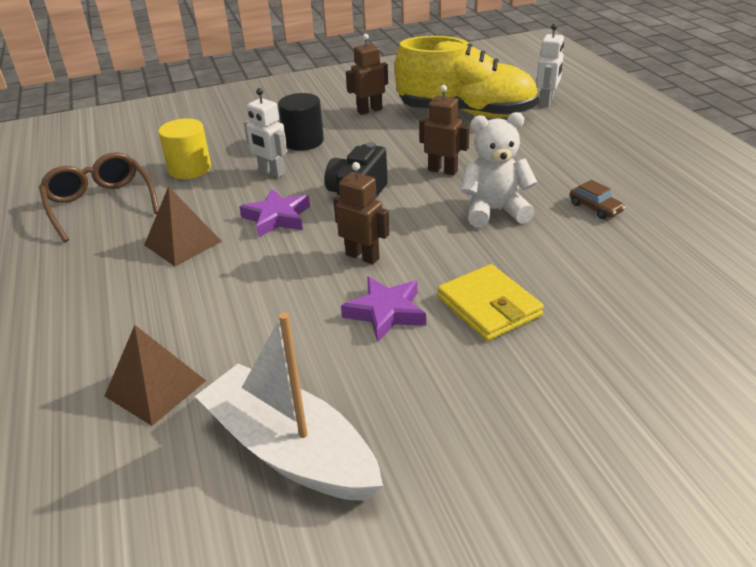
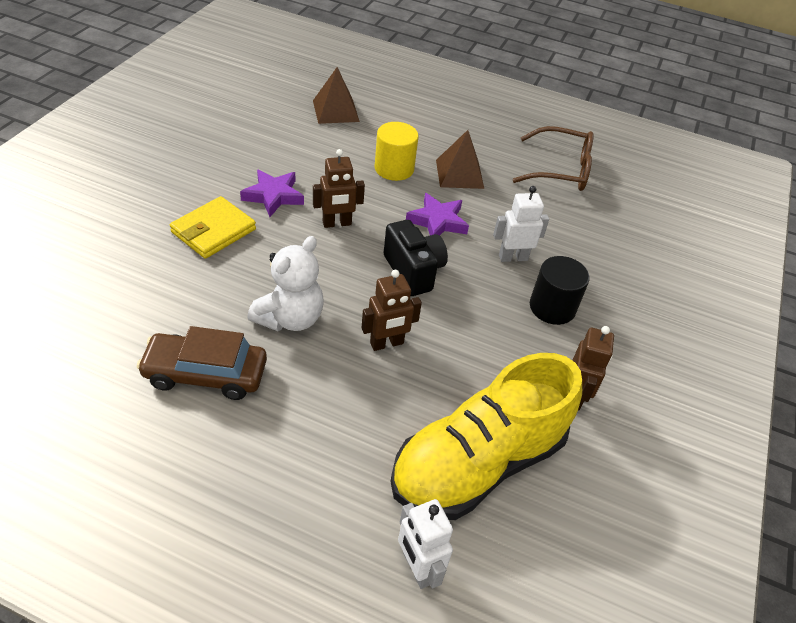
camera: 125 degrees right, 10 degrees up
yellow cylinder [158,118,211,179] -> yellow cylinder moved to [375,122,418,181]
white boat [195,312,383,501] -> none
yellow wallet [437,264,544,341] -> yellow wallet turned 60 degrees counterclockwise [170,196,256,259]
brown car [570,180,625,219] -> brown car [137,326,267,400], size x1.96

